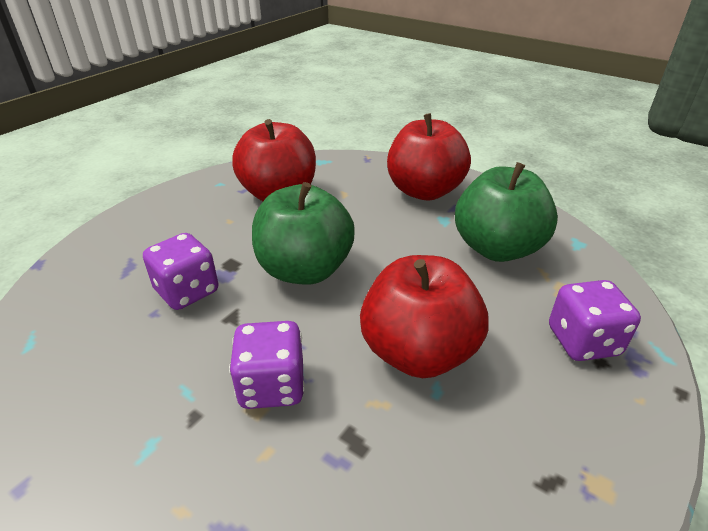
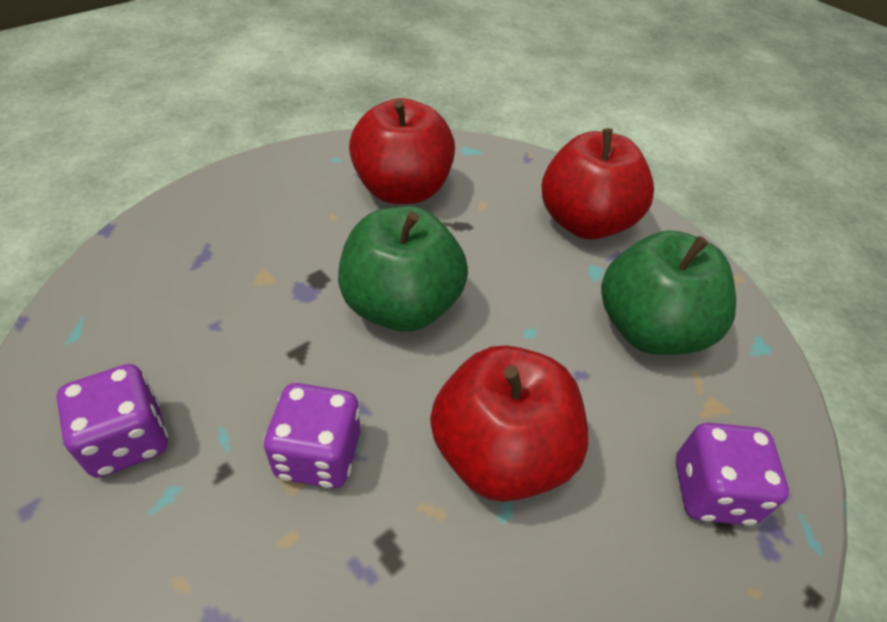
camera: 10 degrees right, 10 degrees up
purple dice [143,233,219,310] -> purple dice moved to [56,364,168,478]

